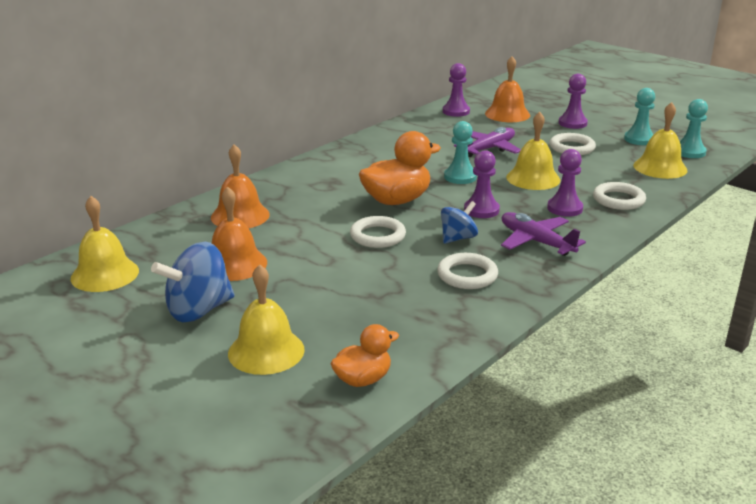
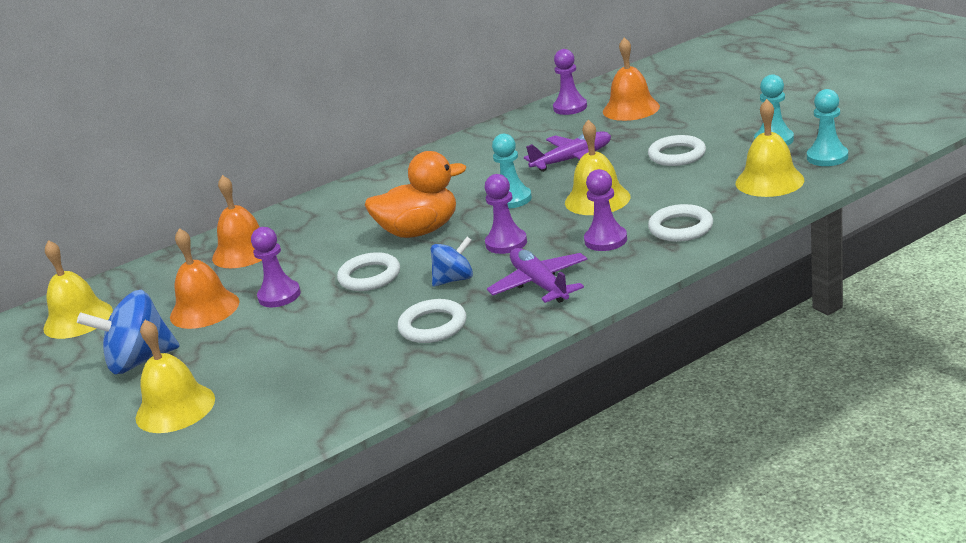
camera: 20 degrees right, 0 degrees up
orange duck [330,324,399,387] -> none
purple pawn [559,74,588,129] -> purple pawn moved to [251,227,301,307]

